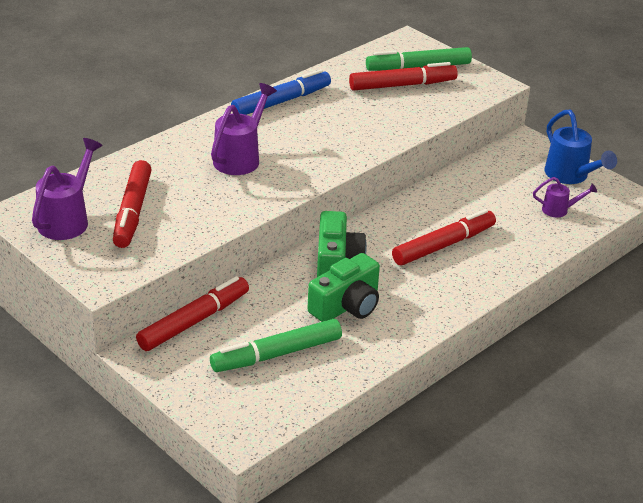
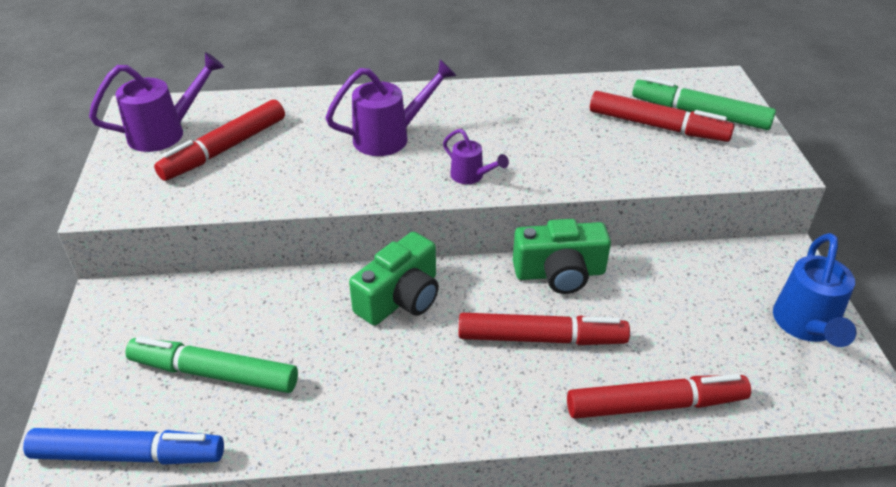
camera: 40 degrees right, 5 degrees up
red marker [136,276,249,351] -> red marker moved to [567,374,751,419]
blue marker [231,69,331,115] -> blue marker moved to [23,428,224,465]
green camera [307,253,380,322] -> green camera moved to [513,219,611,294]
purple watering can [533,177,597,217] -> purple watering can moved to [443,129,509,184]

